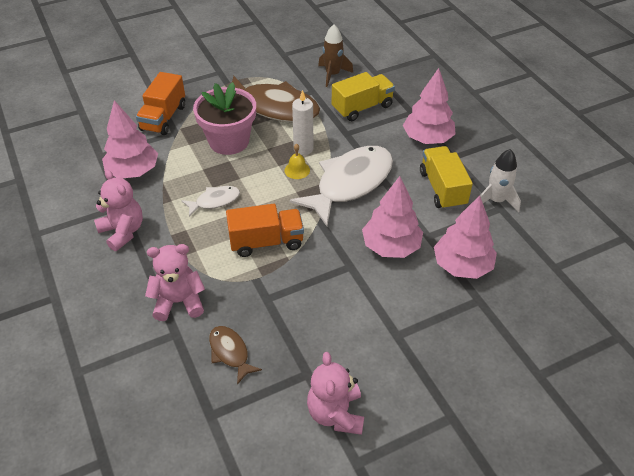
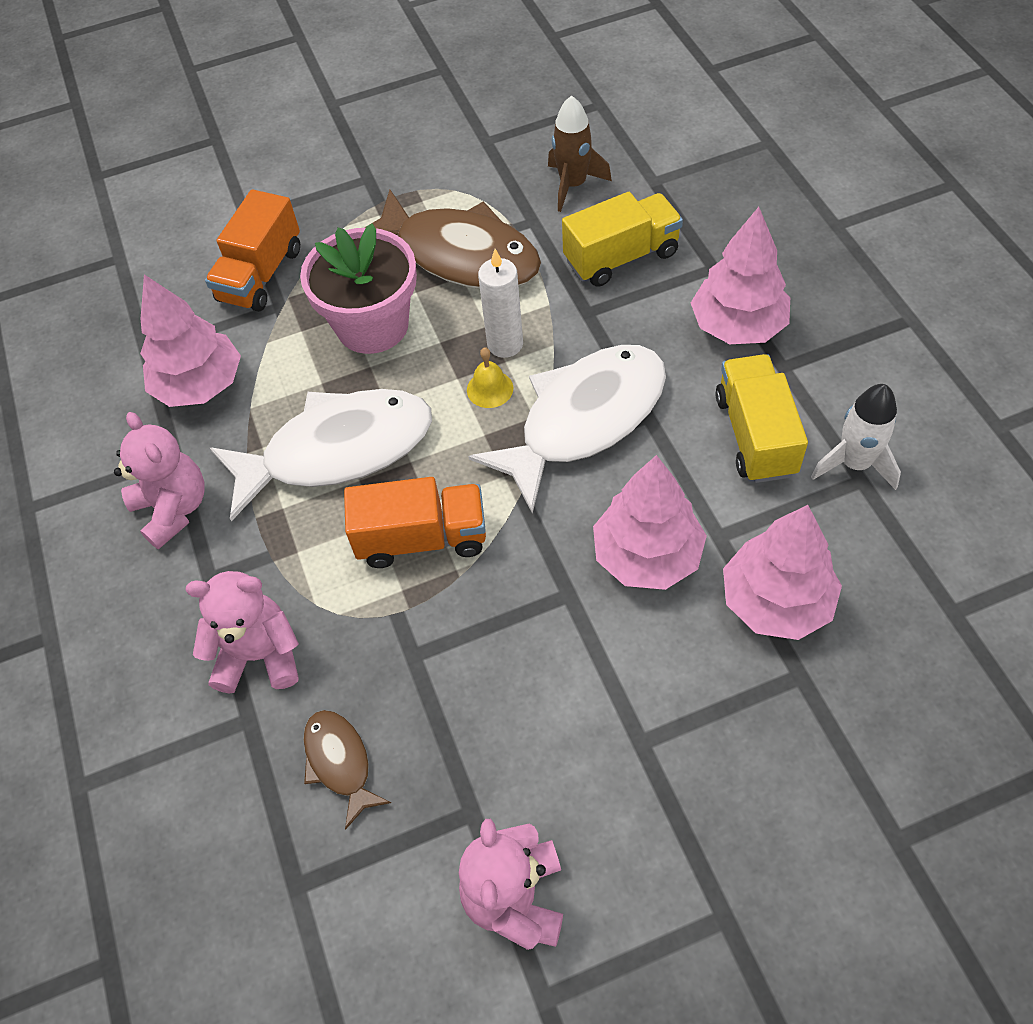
camera: 10 degrees right, 10 degrees up
white fish [181,186,240,217] -> white fish [210,389,432,521], size x2.12

